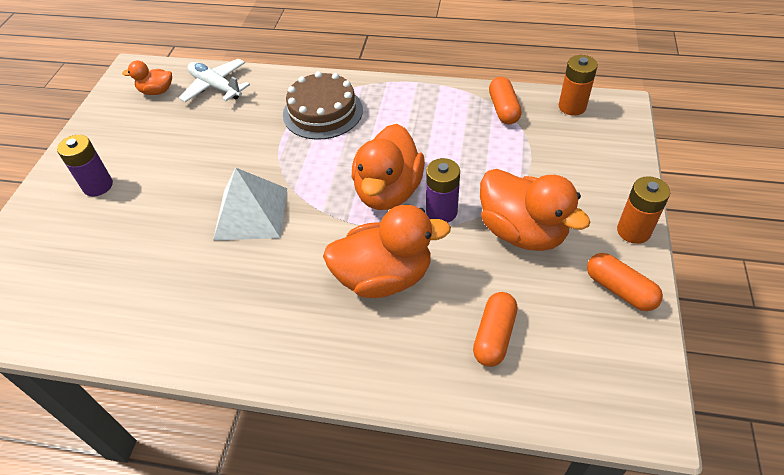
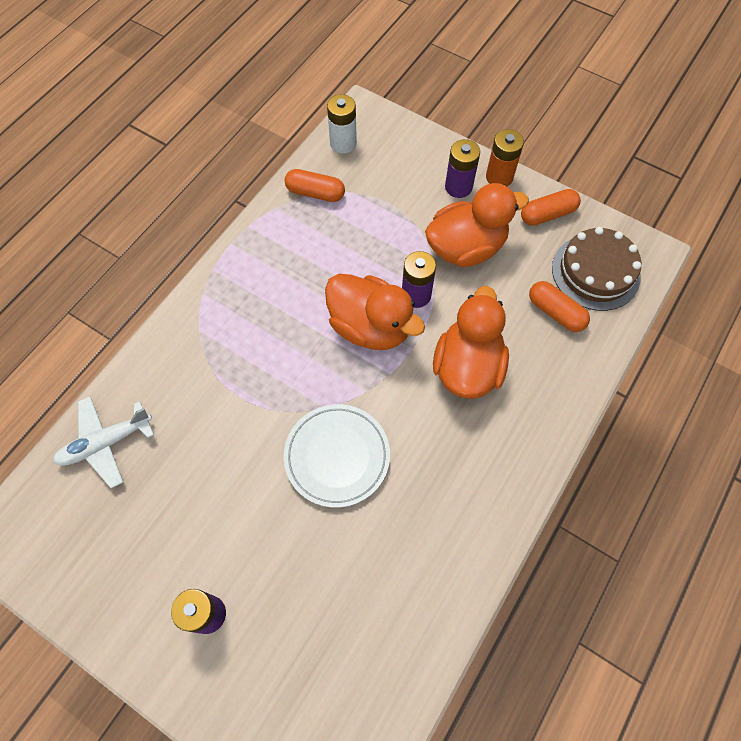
camera: 70 degrees left, 15 degrees up
orange duck [122,61,172,95] -> none
white pyramid [213,168,287,240] -> white plate [284,404,390,508]
brown cake [283,71,363,140] -> brown cake moved to [552,227,641,311]
orange battery [559,55,598,116] -> white battery [327,94,357,153]
none -> purple battery [445,139,480,198]

